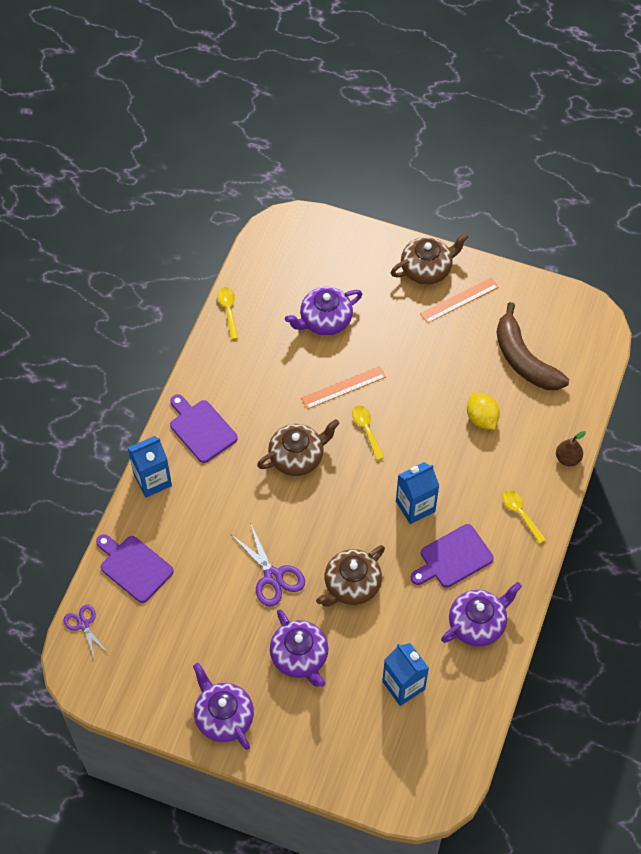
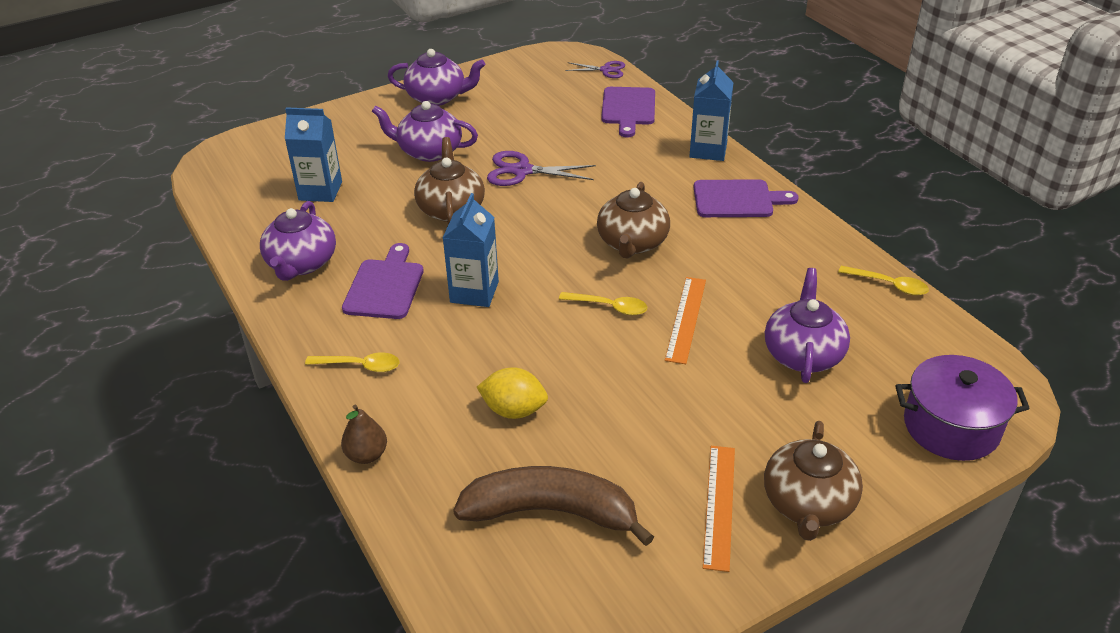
camera: 130 degrees right, 20 degrees down
purple cutting board [96,534,174,603] -> purple cutting board turned 105 degrees clockwise [601,87,655,137]
none -> purple pot [895,355,1030,461]

